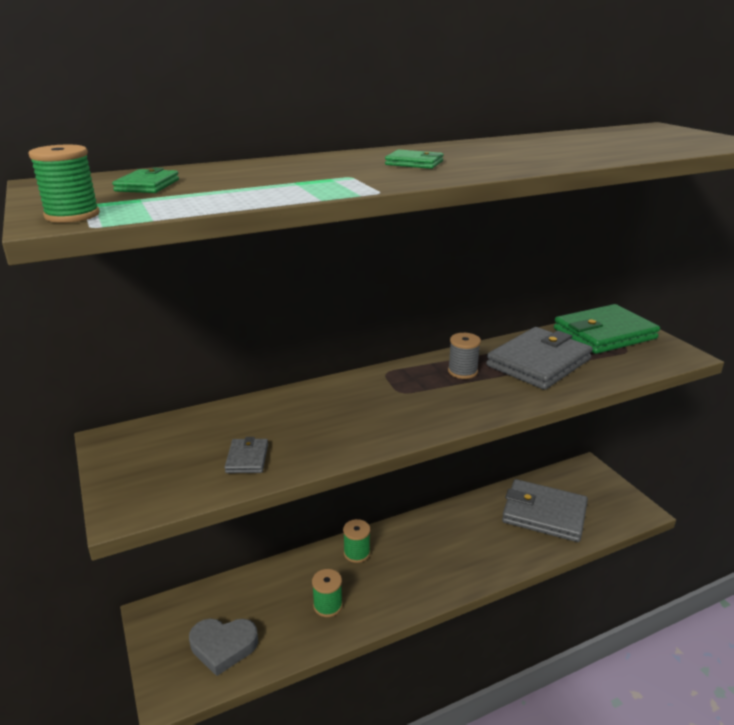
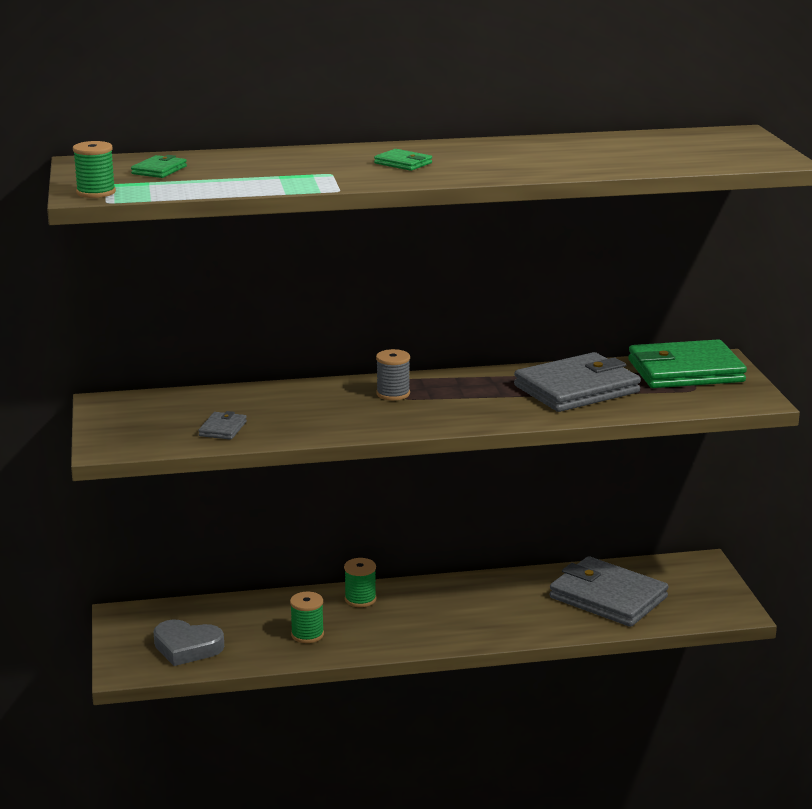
camera: 15 degrees right, 5 degrees down
grey spool [448,333,481,379] -> grey spool moved to [376,349,410,400]

